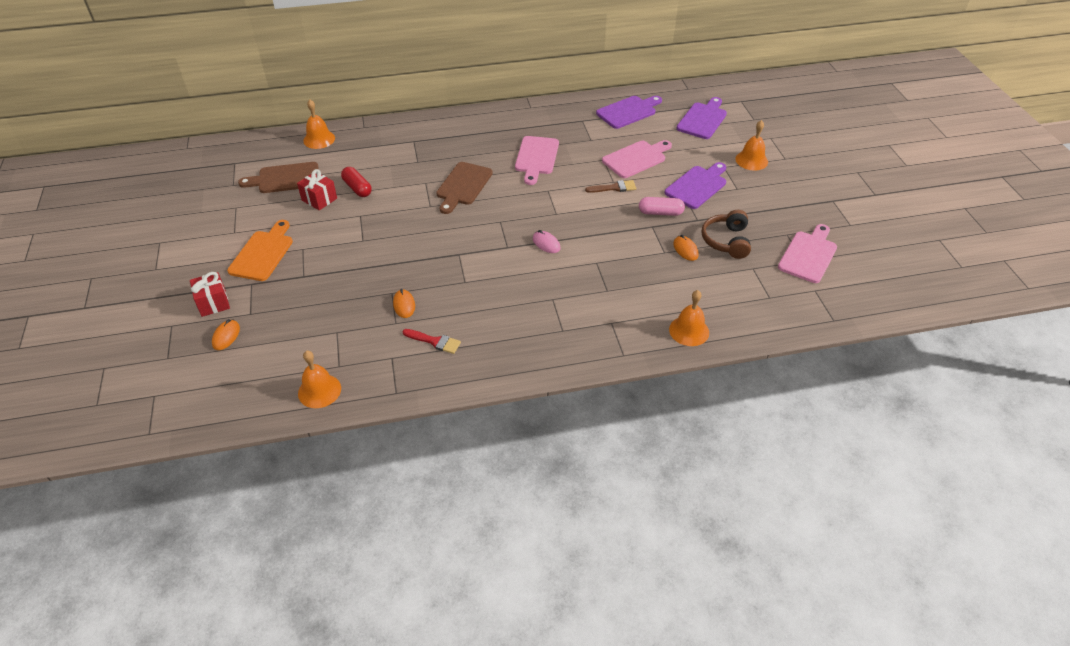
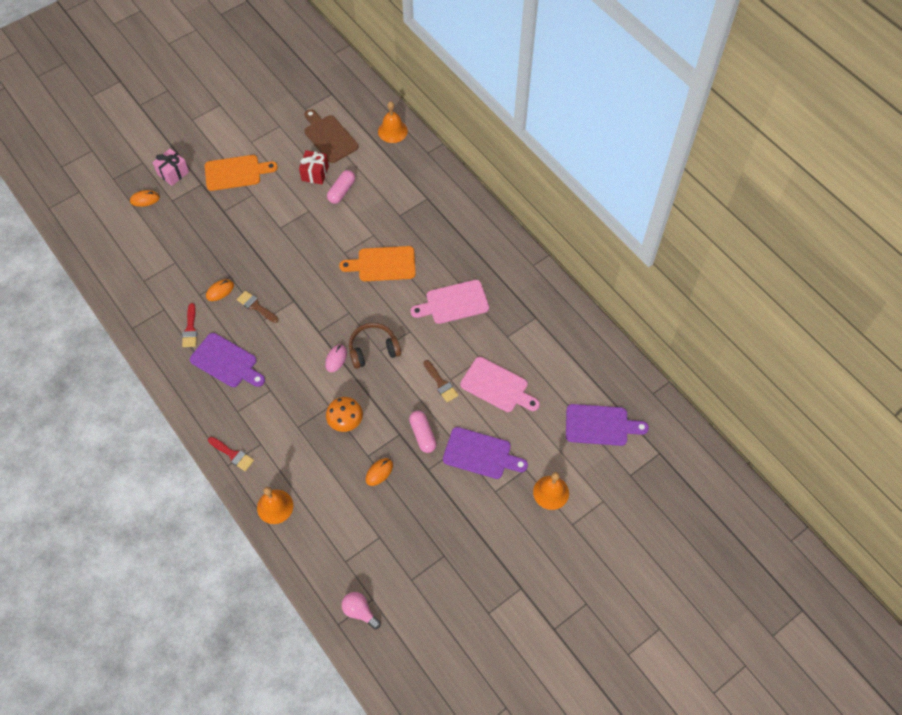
camera: 65 degrees right, 15 degrees up
red gift [190,272,230,317] -> pink gift [152,148,189,186]
orange bell [298,351,341,408] -> none
red capsule [341,167,372,197] -> pink capsule [327,170,355,204]
brown cutting board [436,162,493,214] -> orange cutting board [339,246,416,281]
purple cutting board [596,96,662,129] -> purple cutting board moved to [190,333,265,387]
brown headphones [701,210,751,259] -> brown headphones moved to [349,323,401,369]
pink cutting board [778,224,837,283] -> none
none -> red brush [208,437,254,471]
none -> brown brush [237,290,279,323]
none -> orange mushroom [326,397,363,432]
none -> pink light bulb [342,592,381,629]

